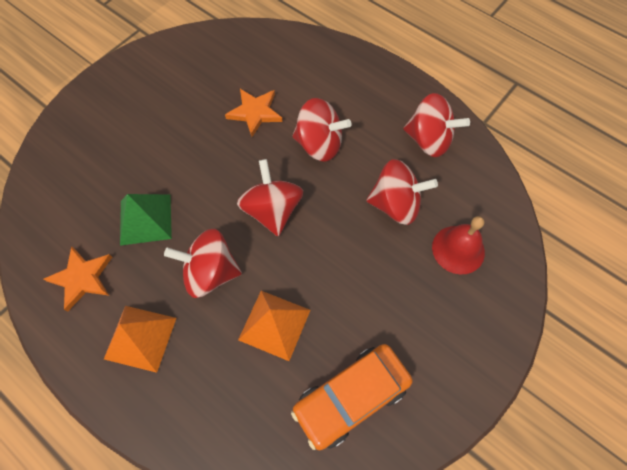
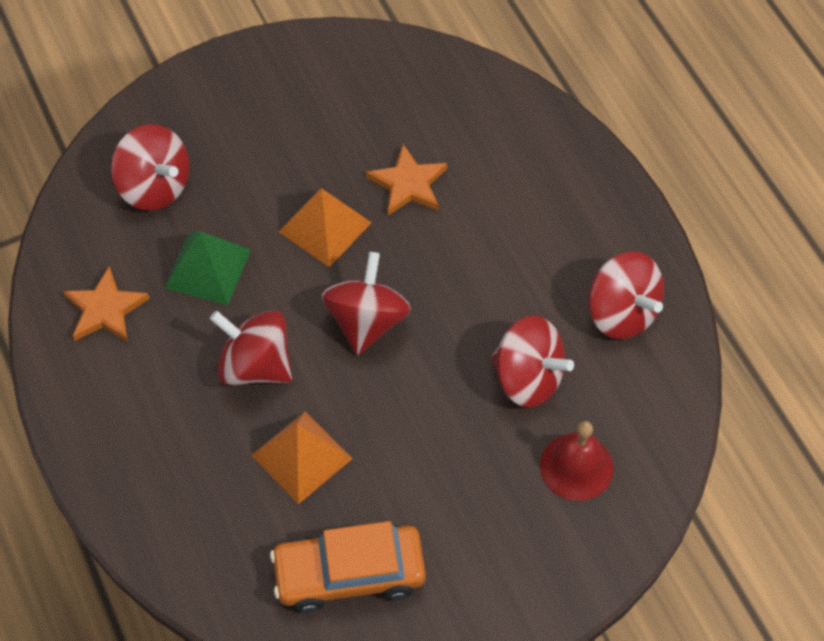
camera: 25 degrees right, 5 degrees down
orange pyramid [104,306,176,373] -> orange pyramid moved to [278,188,372,267]
red spinning top [292,98,351,162] -> red spinning top moved to [111,124,190,211]

